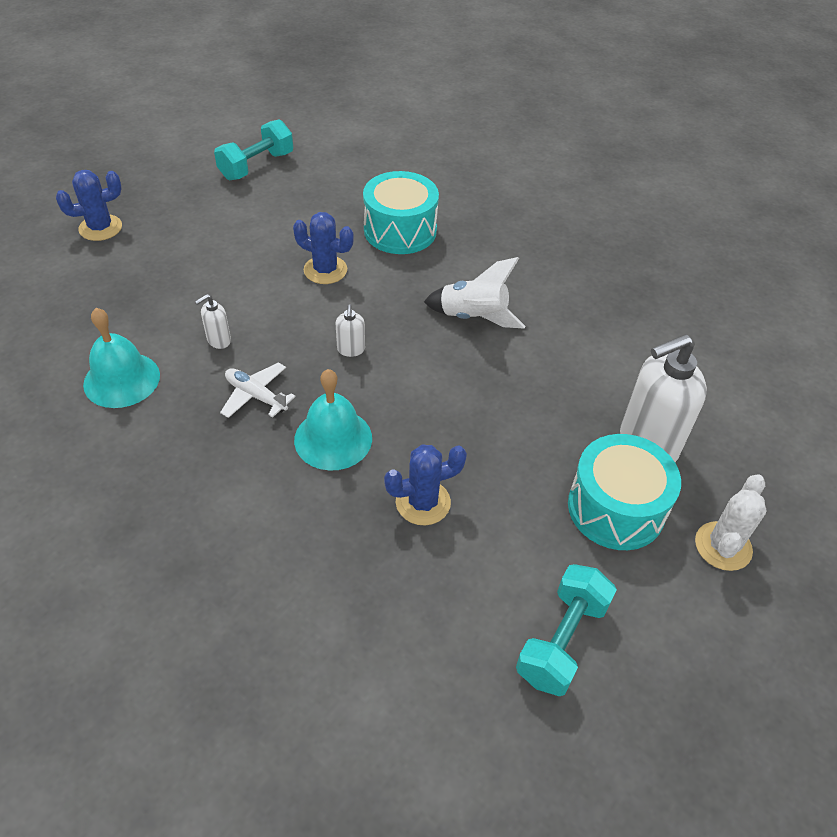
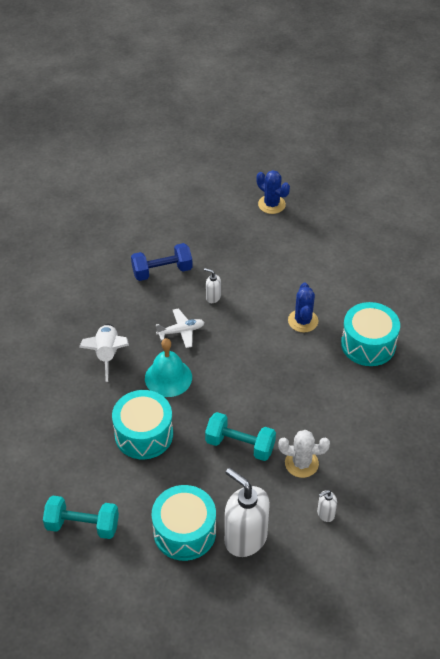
camera: 70 degrees right, 0 degrees up
turquoise bell [83,308,160,408] -> blue dumbbell [131,243,193,281]
turquoise dumbbell [214,119,293,180] -> turquoise dumbbell moved to [205,412,276,461]
white plane [220,362,296,418] -> white plane turned 60 degrees clockwise [156,308,205,348]
white soap dispenser [336,304,365,357] -> white soap dispenser moved to [317,490,337,522]
blue cactus [384,444,467,525] -> turquoise drum [112,390,173,459]
white rocket [424,257,525,329] -> white rocket moved to [79,324,129,382]
white cactus [695,474,766,571] -> white cactus moved to [278,430,330,478]

